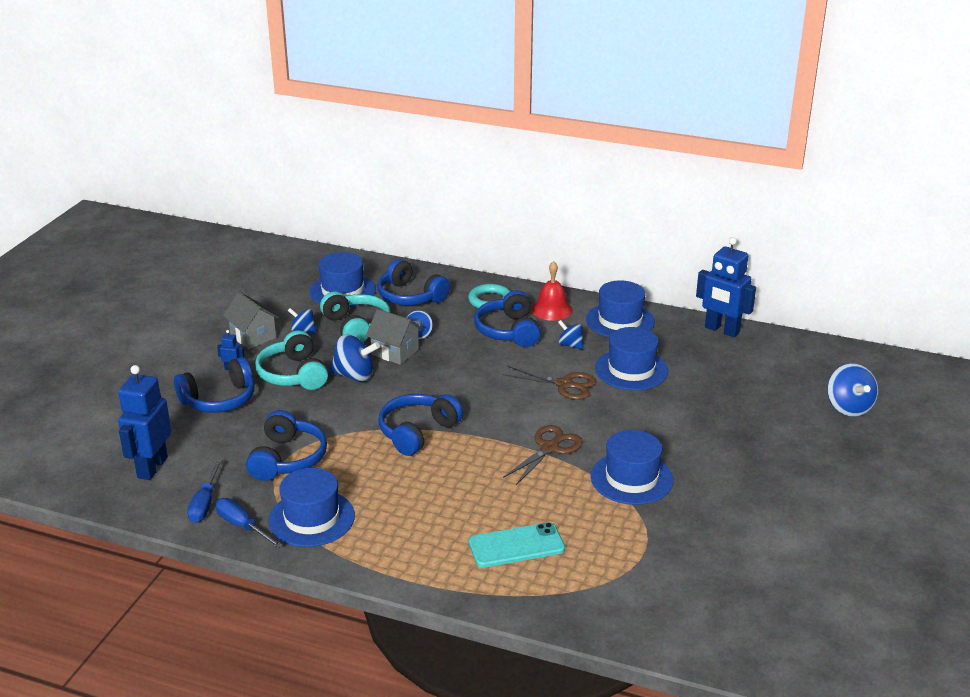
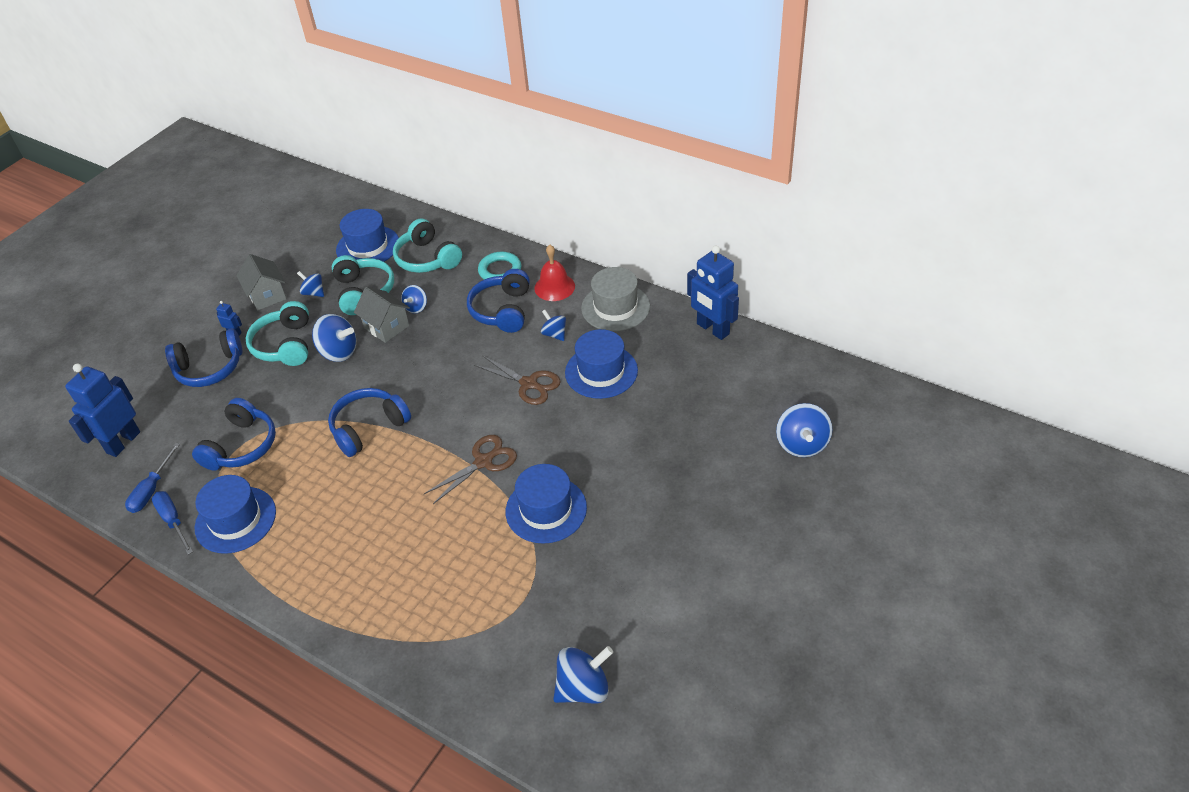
camera: 15 degrees right, 15 degrees up
blue headphones [377,259,450,305] -> turquoise headphones [393,218,462,273]
turquoise phone [469,522,565,568] -> none
blue hat [586,280,655,337] -> grey hat [581,267,650,331]
none -> blue spinning top [553,646,613,704]

